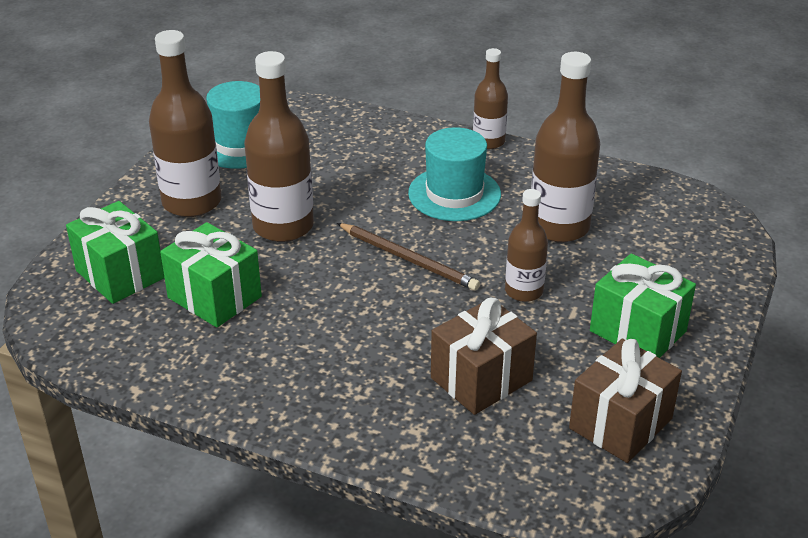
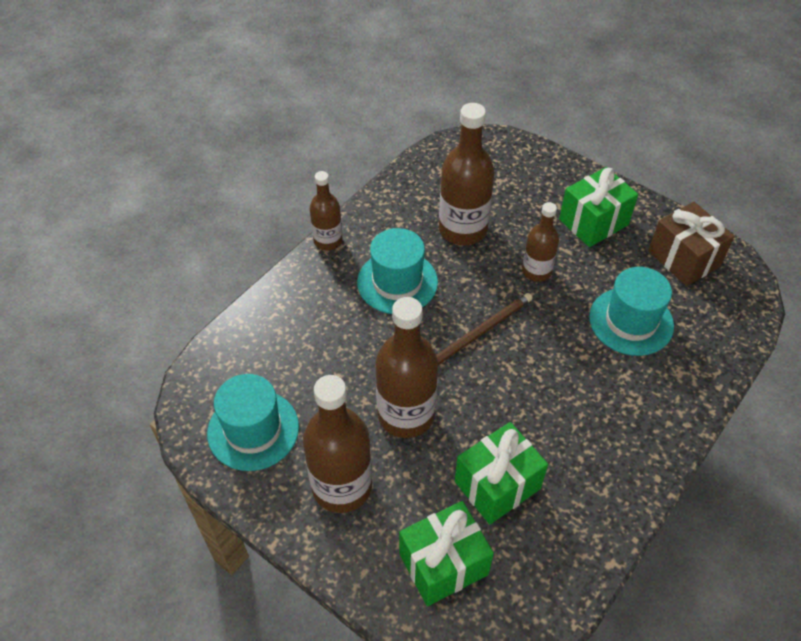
camera: 75 degrees left, 15 degrees up
brown gift [431,297,537,415] -> turquoise hat [589,267,674,356]

